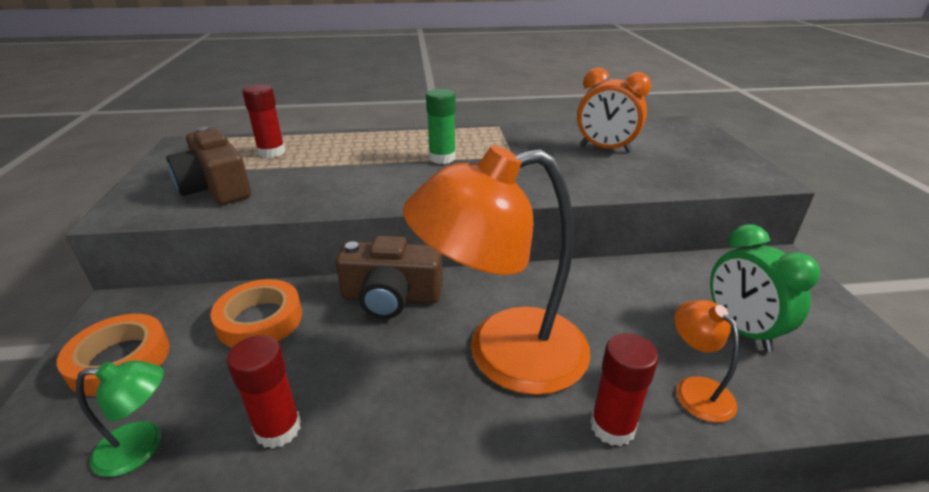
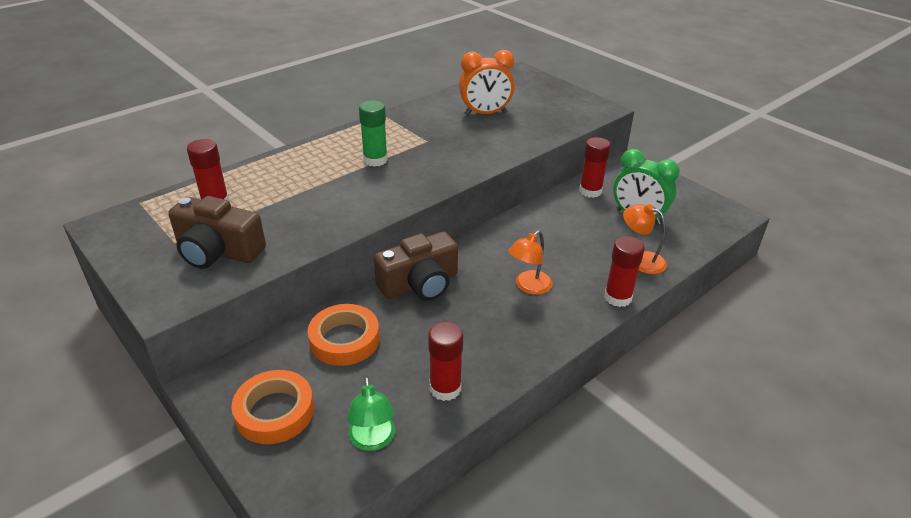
camera: 35 degrees left, 5 degrees up
green lamp [76,360,164,477] -> green lamp turned 120 degrees clockwise [347,376,395,451]
orange lamp [403,145,591,395] -> orange lamp [508,231,552,295], size x0.43
none -> red glue stick [579,137,610,198]

